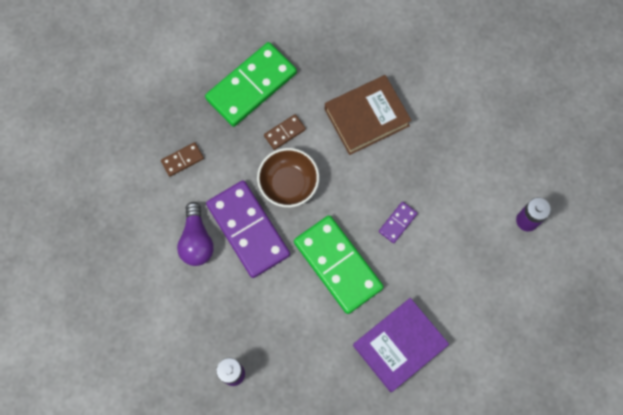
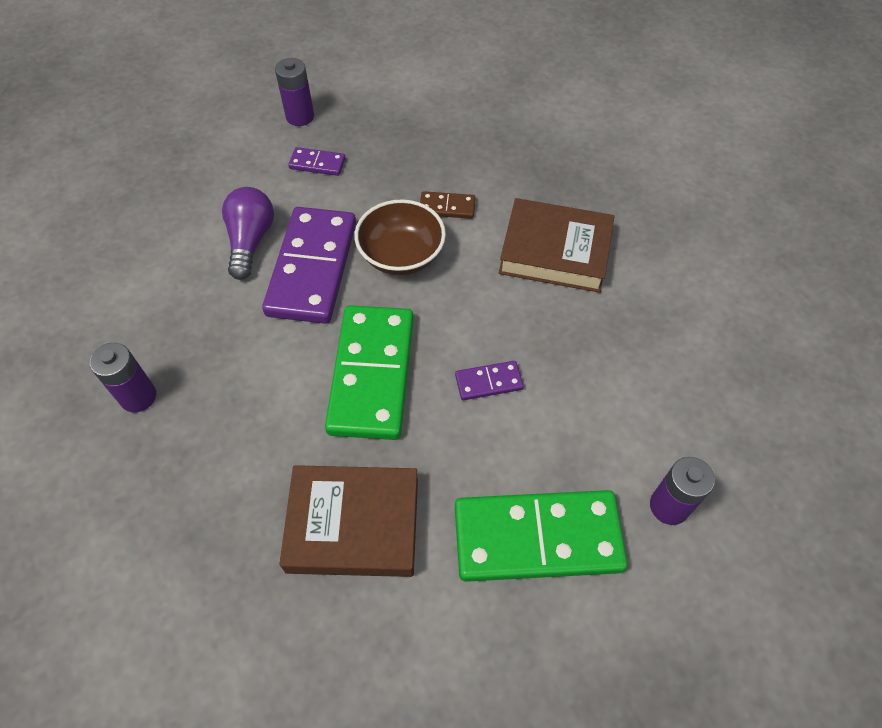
camera: 40 degrees right, 15 degrees down
brown domino [161,142,204,176] -> purple domino [288,147,346,176]
purple light bulb [177,202,214,266] -> purple light bulb turned 150 degrees clockwise [222,187,274,280]
green domino [205,42,297,127] -> green domino moved to [455,490,628,582]
purple book [353,298,449,392] -> brown book [279,465,418,577]
none -> purple battery [275,58,314,126]

